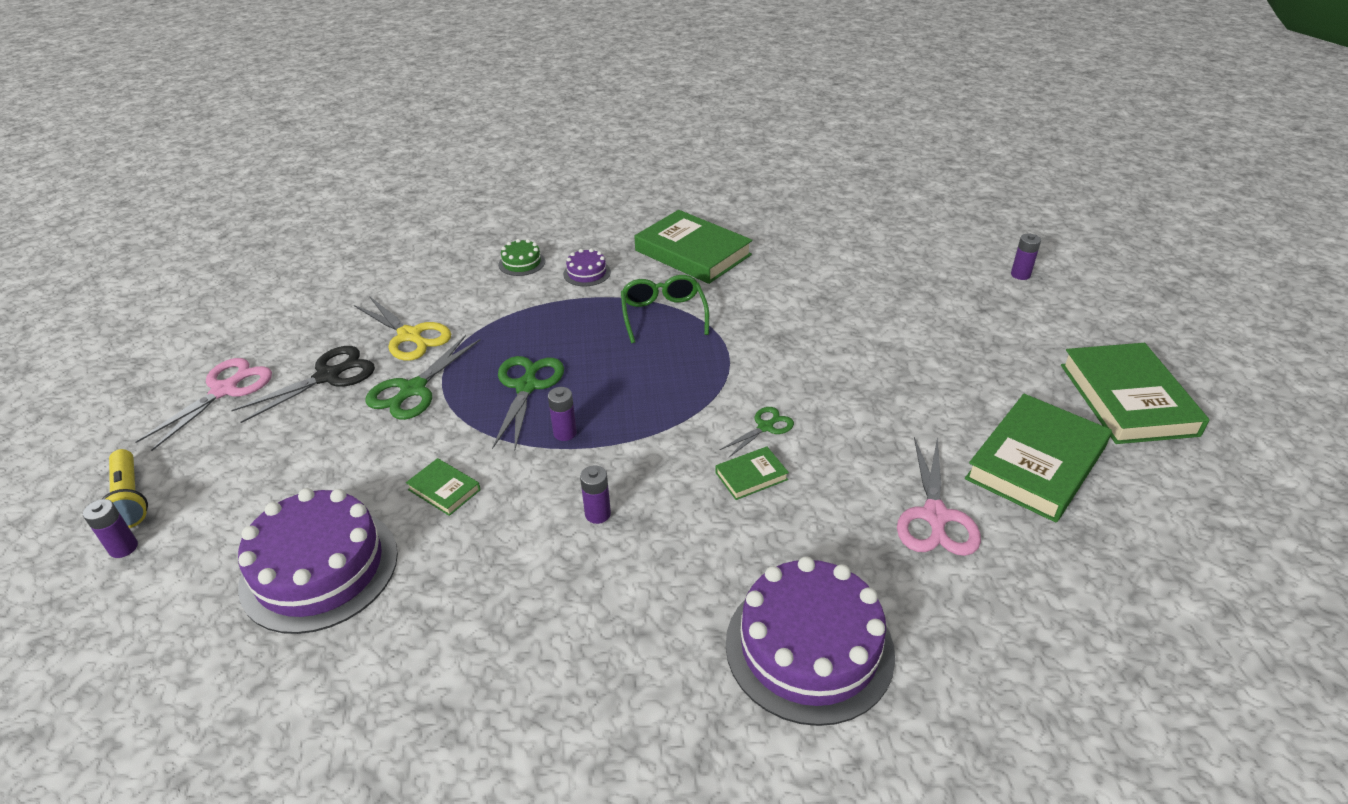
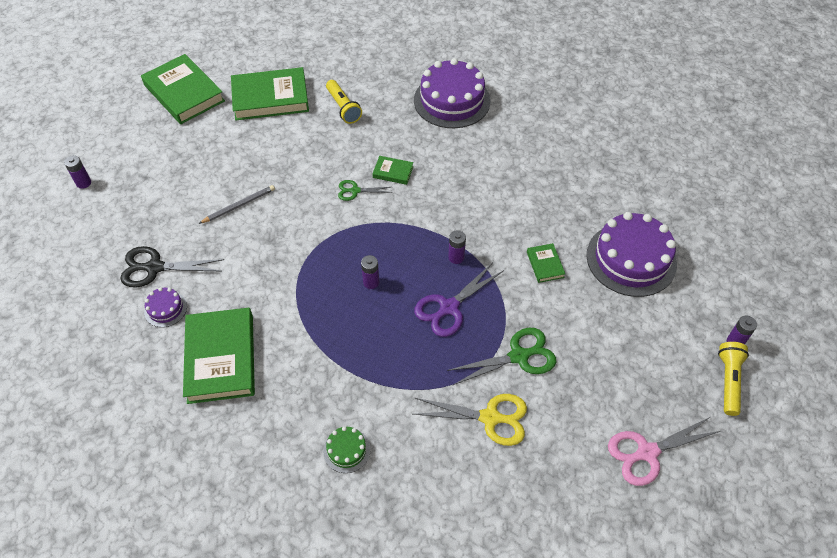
camera: 140 degrees left, 15 degrees up
black scissors [231,346,375,423] -> black scissors moved to [120,246,224,288]
yellow scissors [354,296,451,361] -> yellow scissors turned 105 degrees clockwise [414,394,527,446]
green scissors [492,356,564,451] -> purple scissors [414,262,503,337]
purple cake [563,248,611,286] -> purple cake moved to [144,287,187,327]
purple battery [580,465,611,524] -> purple battery moved to [361,255,379,289]
green glasses [621,275,709,343] -> none
pink scissors [897,437,981,556] -> yellow flashlight [326,80,362,124]
green book [1061,343,1210,444] -> green book turned 75 degrees counterclockwise [141,54,225,124]
none -> grey pencil [199,185,275,224]

